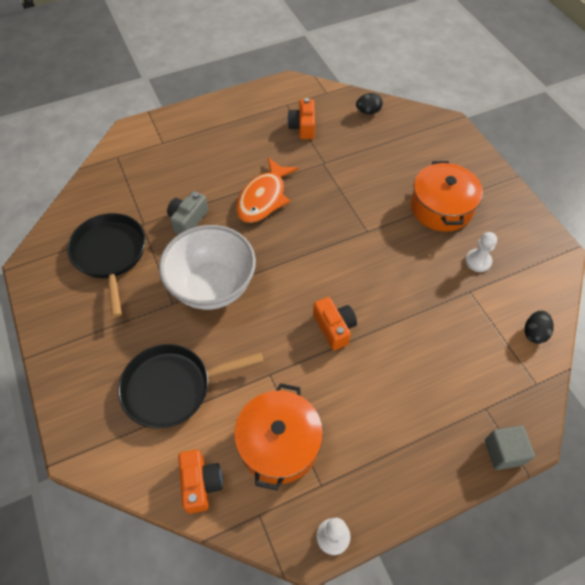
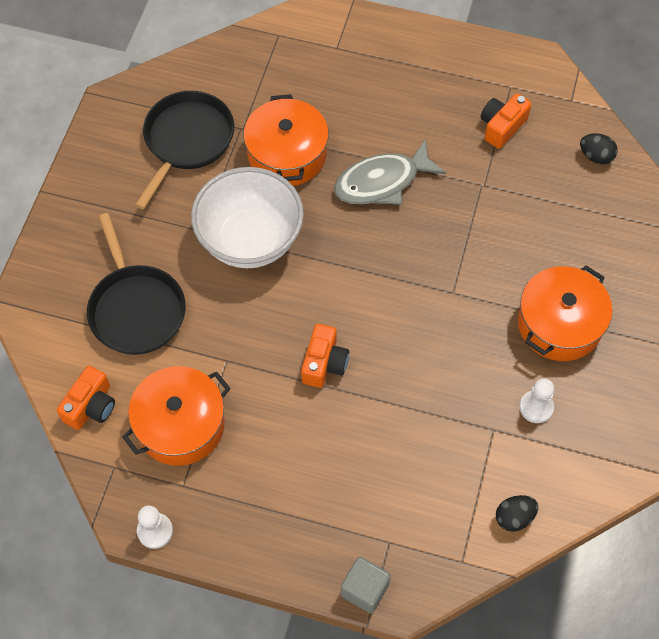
camera: 40 degrees right, 5 degrees up
black pan [118,344,264,428] -> black pan turned 135 degrees counterclockwise [87,213,186,355]
grey camera [167,191,208,235] -> orange pot [244,94,329,186]
orange fish [236,157,299,223] -> grey fish [334,139,446,205]

